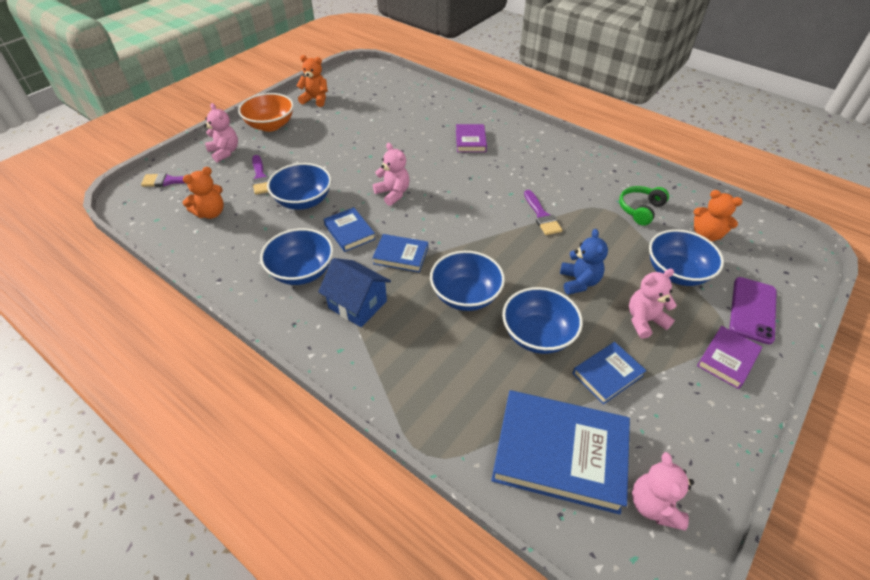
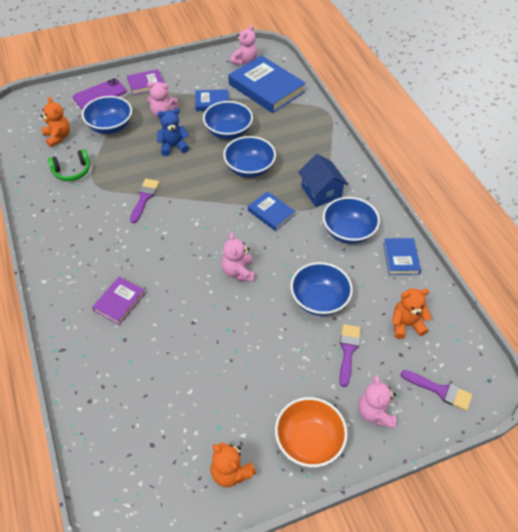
camera: 150 degrees left, 5 degrees up
blue book [324,207,375,252] -> blue book moved to [383,238,421,275]
blue teddy bear [560,229,608,295] -> blue teddy bear turned 45 degrees clockwise [157,108,189,156]

